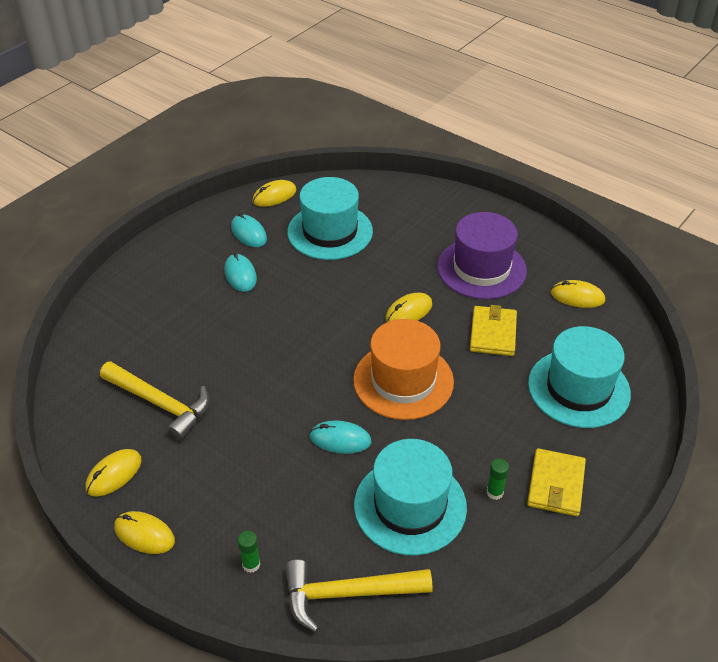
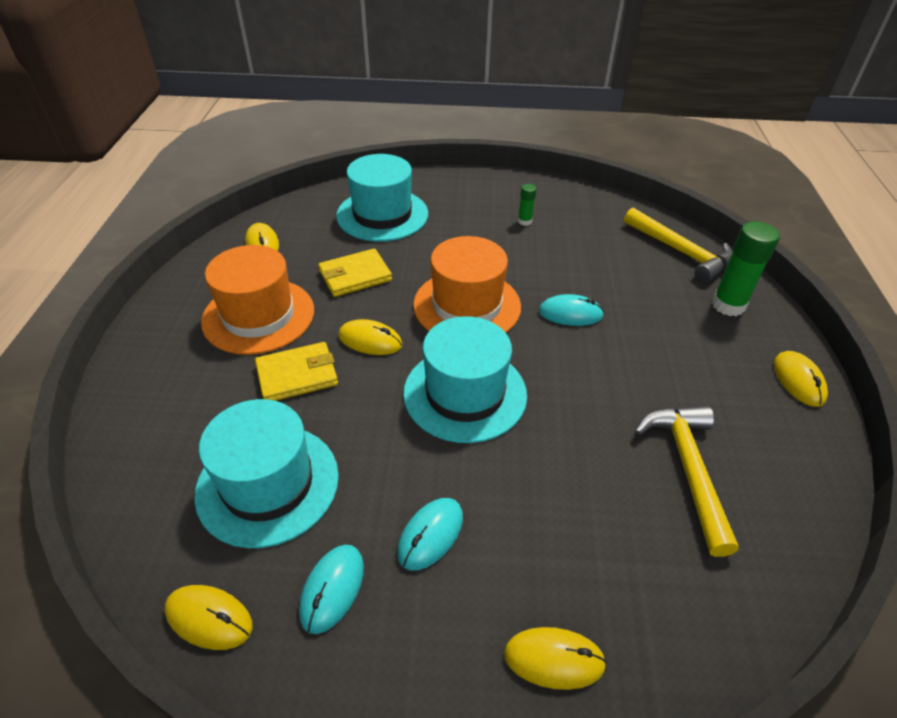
camera: 125 degrees left, 0 degrees up
yellow mouse [85,449,142,497] -> yellow mouse moved to [504,627,607,690]
green glue stick [237,531,260,573] -> green glue stick [712,221,780,316], size x1.98
turquoise mouse [309,421,371,454] -> turquoise mouse turned 60 degrees counterclockwise [539,294,604,326]
turquoise hat [354,439,467,556] -> turquoise hat moved to [403,316,527,443]
purple hat [437,212,527,299] -> orange hat [201,245,314,355]
yellow wallet [527,448,586,516] -> yellow wallet moved to [255,342,338,401]

